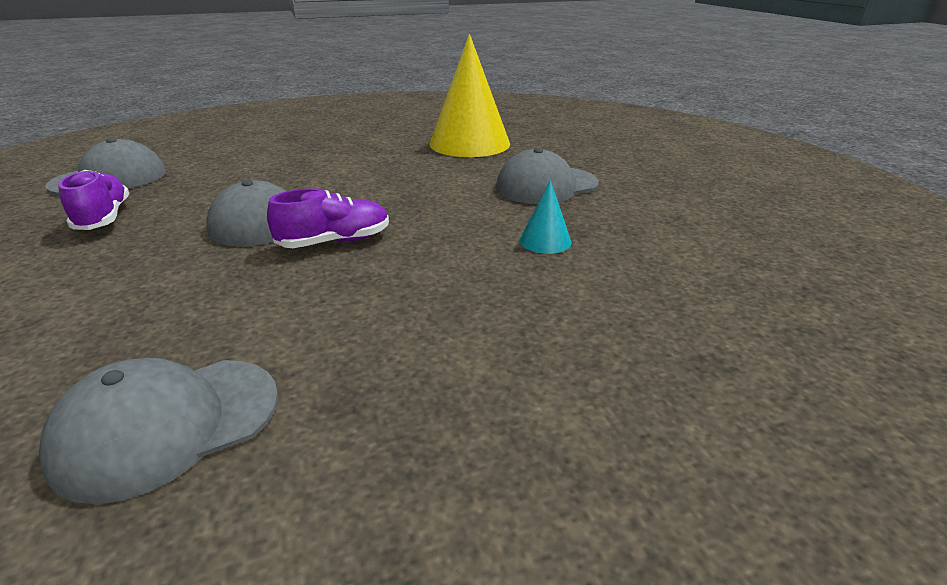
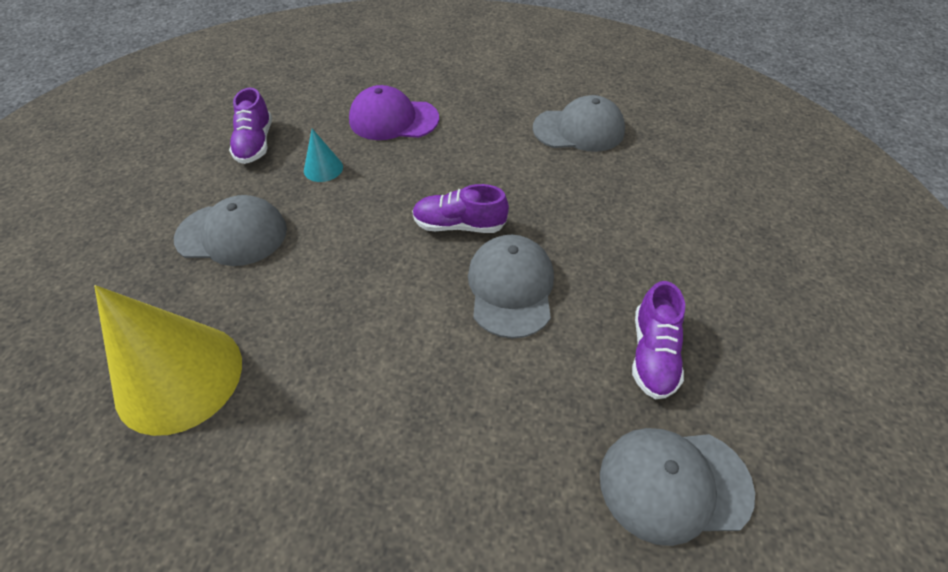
camera: 150 degrees left, 20 degrees up
none -> purple shoe [229,88,272,164]
none -> purple cap [349,85,439,140]

